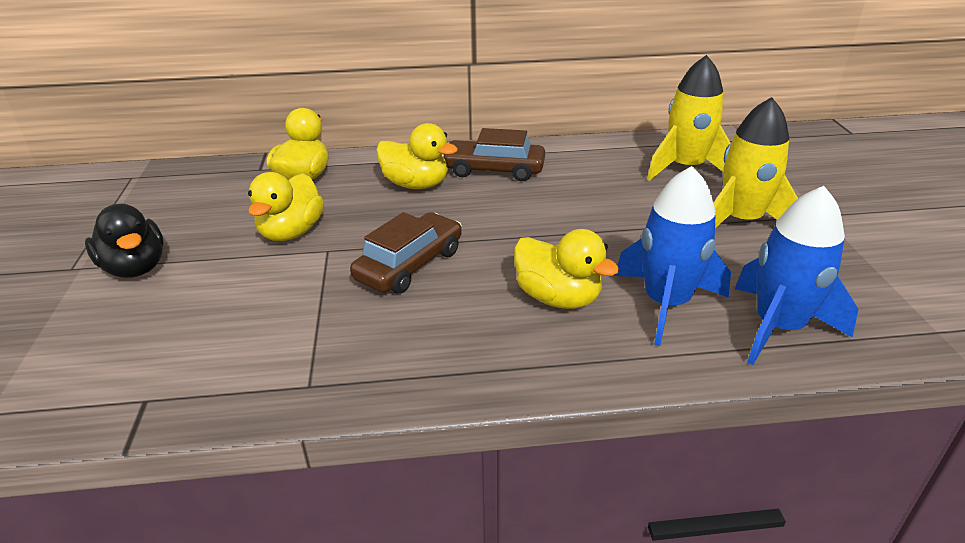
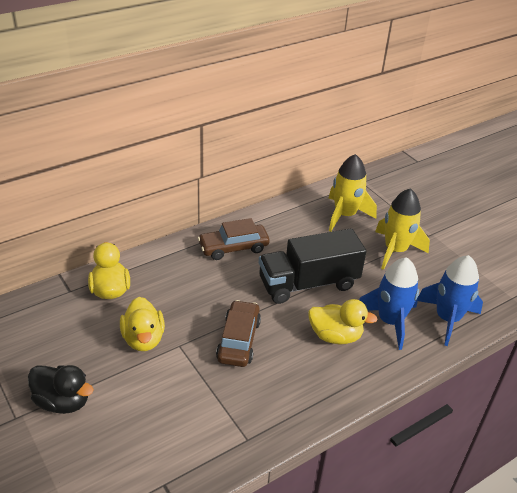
camera: 30 degrees left, 5 degrees up
yellow duck [376,123,458,189] -> none
none -> black truck [259,228,367,304]

